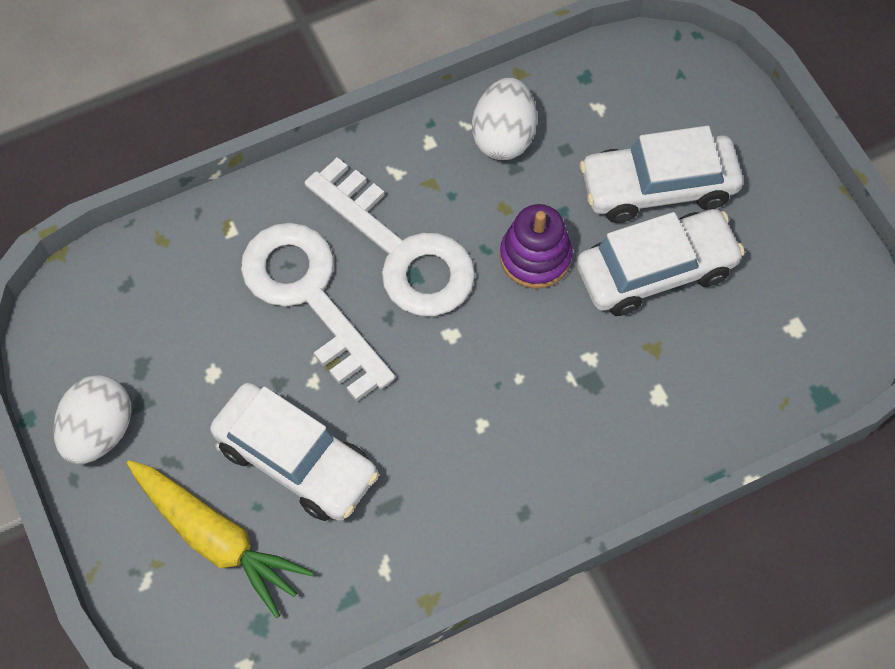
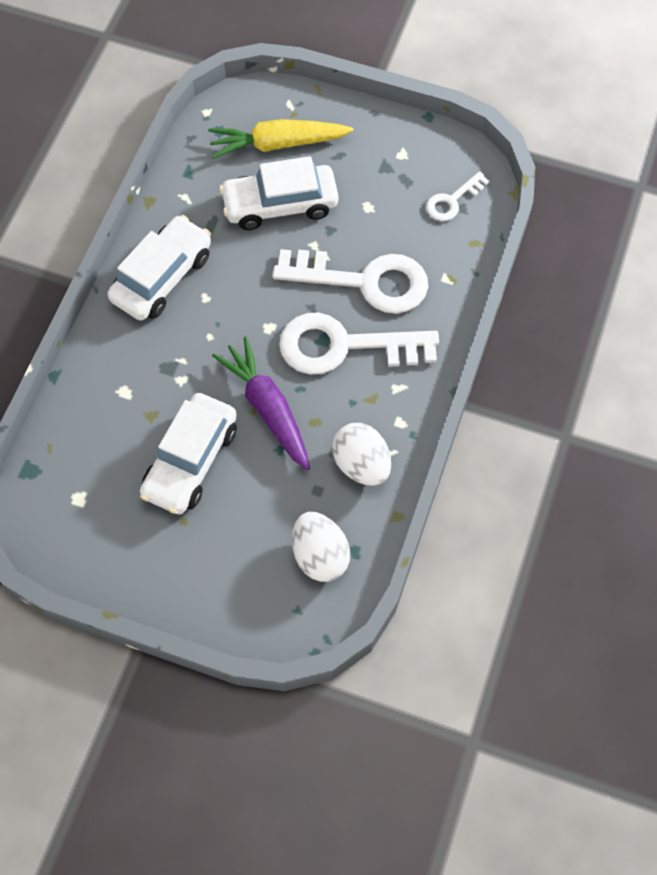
camera: 135 degrees right, 0 degrees up
white egg [53,375,132,464] -> white egg moved to [292,512,350,582]
purple stacking toy [500,204,573,289] -> purple carrot [212,337,310,471]
white car [580,126,743,223] -> white car moved to [108,215,211,321]
none -> white key [426,171,490,221]

